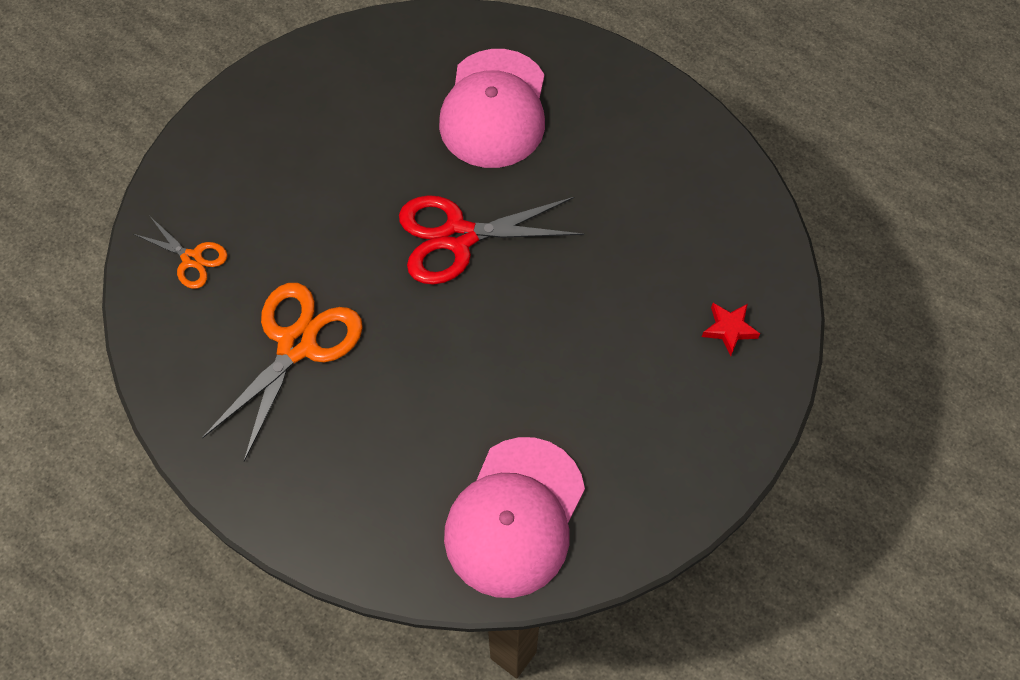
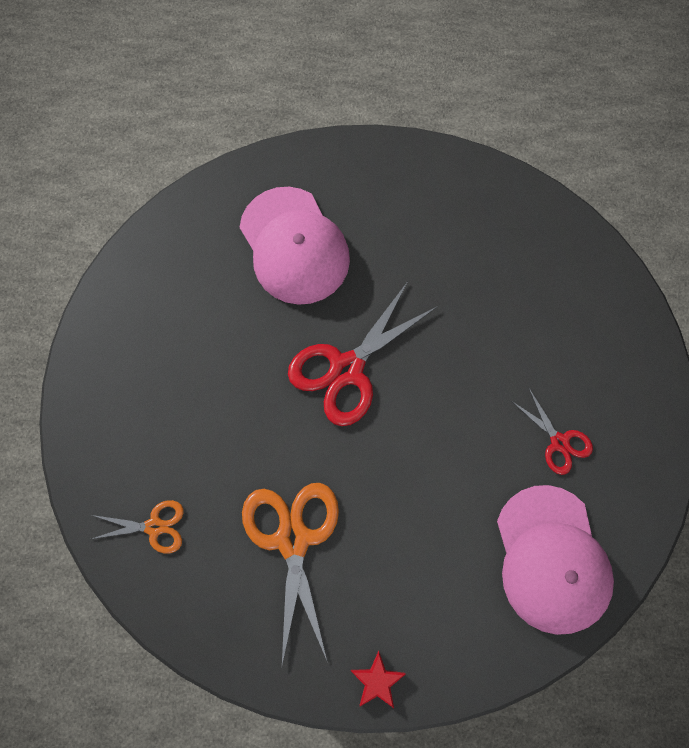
camera: 35 degrees left, 10 degrees up
red star [702,303,760,356] -> red star moved to [351,651,405,708]
none -> red scissors [513,387,593,475]

